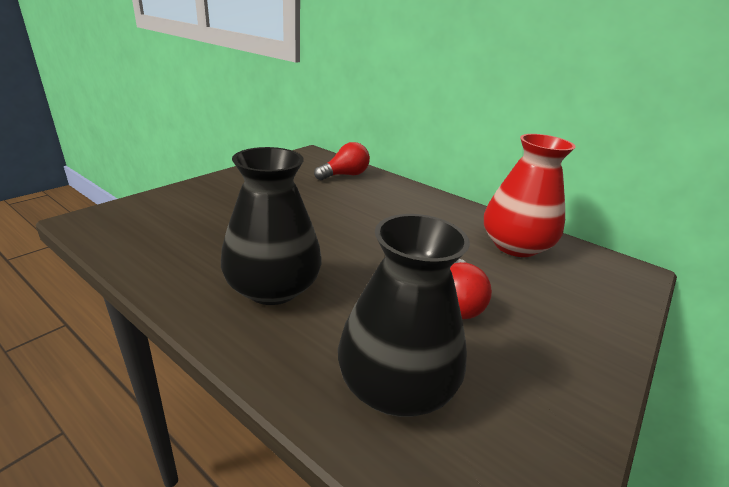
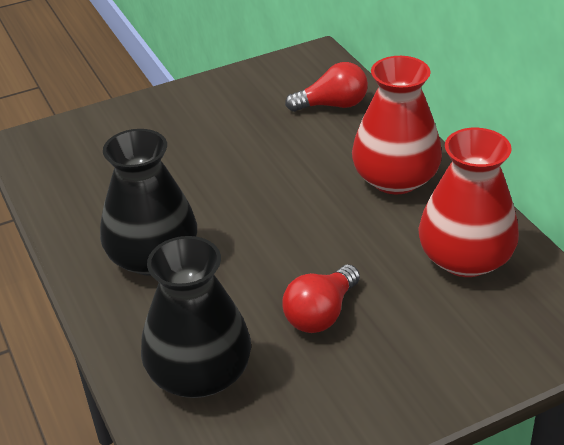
camera: 30 degrees right, 10 degrees up
none -> red vase [352,56,442,194]

